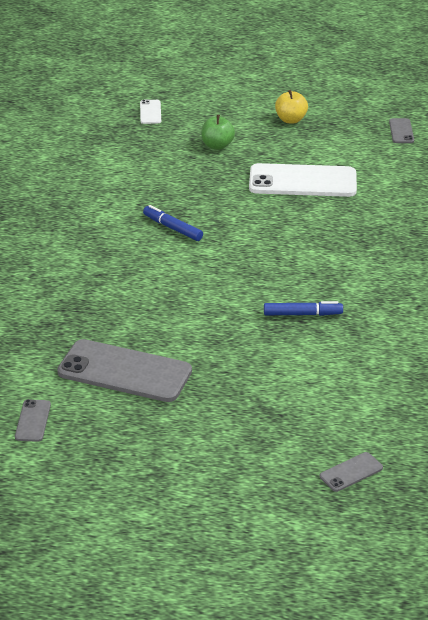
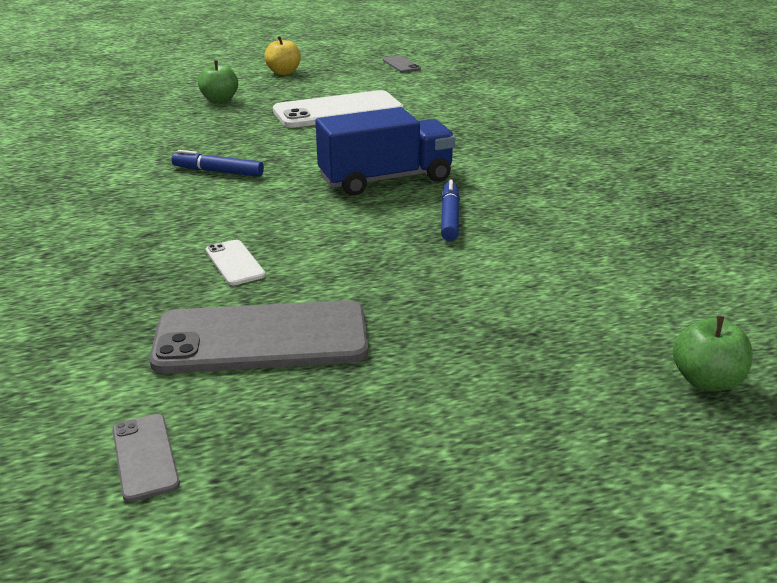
camera: 25 degrees left, 5 degrees down
white phone [140,100,161,124] -> white phone moved to [206,240,266,285]
blue marker [264,301,343,316] -> blue marker turned 60 degrees counterclockwise [441,179,460,241]
grey phone [319,452,383,492] -> green apple [673,316,753,391]
none -> blue truck [315,107,455,196]

